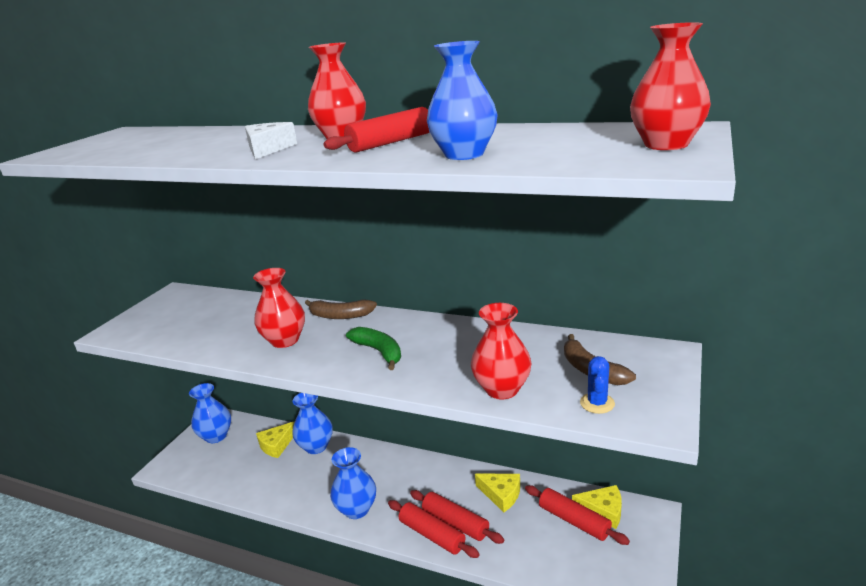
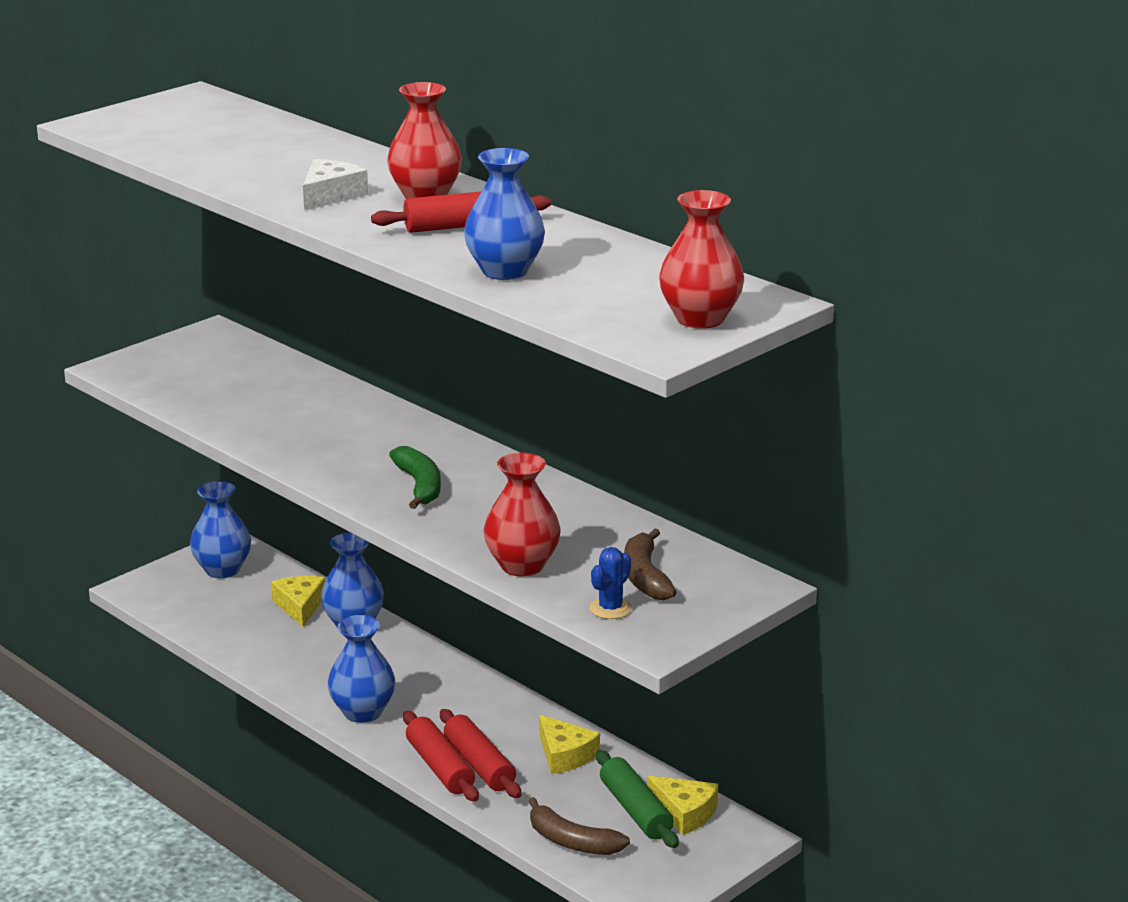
camera: 20 degrees right, 0 degrees up
red vase [253,268,305,348] -> none
yellow cheese [256,421,295,458] -> yellow cheese turned 105 degrees clockwise [271,576,325,627]
brown banana [305,300,377,319] -> brown banana moved to [528,797,630,855]
red rolling pin [525,485,630,545] -> green rolling pin [596,750,679,848]

